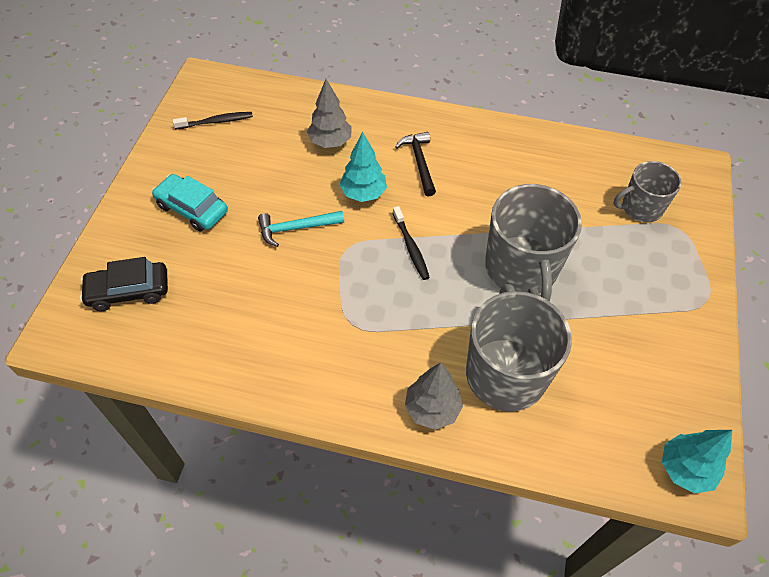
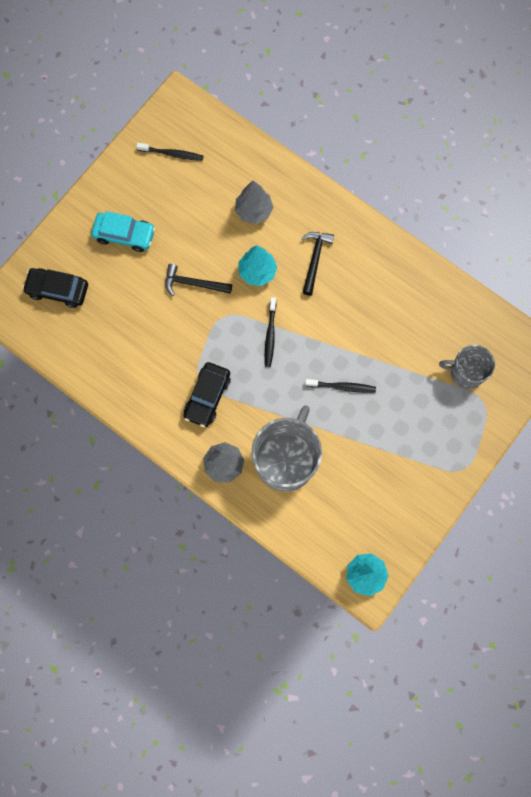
camera: 25 degrees right, 20 degrees up
turquoise car [152,174,228,231] -> turquoise car turned 135 degrees clockwise [91,211,155,252]
turquoise hammer [258,211,344,247] -> black hammer [165,264,232,296]
grey mug [485,184,582,302] -> black toothbrush [305,379,376,393]
none -> black car [184,362,231,427]

